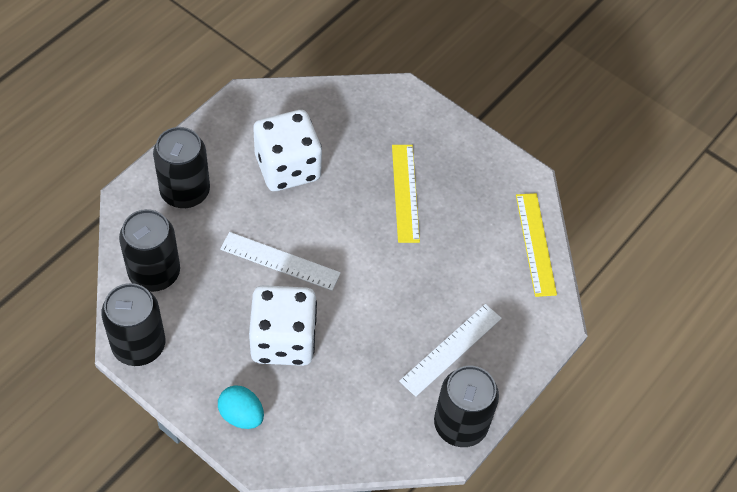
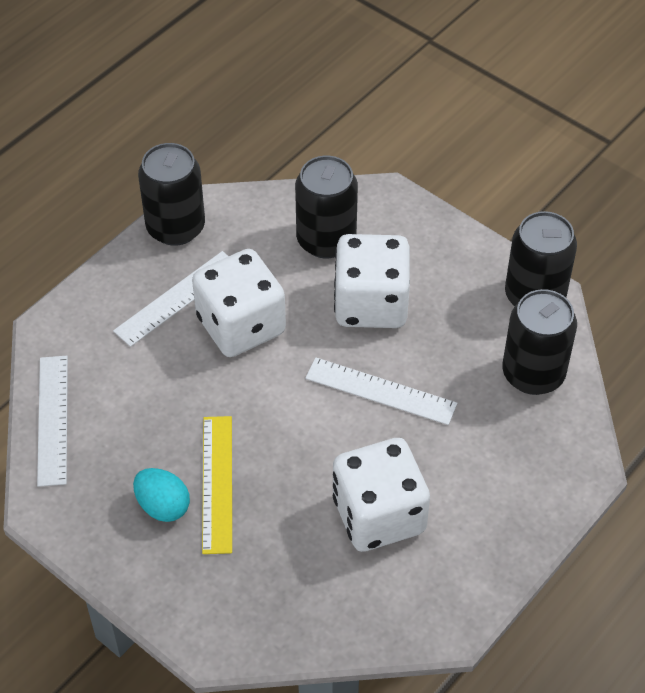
camera: 175 degrees left, 5 degrees down
black can [153,127,210,208] -> black can moved to [295,156,358,258]
turquoise egg [218,385,264,429] -> turquoise egg moved to [133,468,190,522]
yellow ruler [516,193,557,297] -> white ruler [37,356,68,487]
none -> white dice [192,249,286,357]

